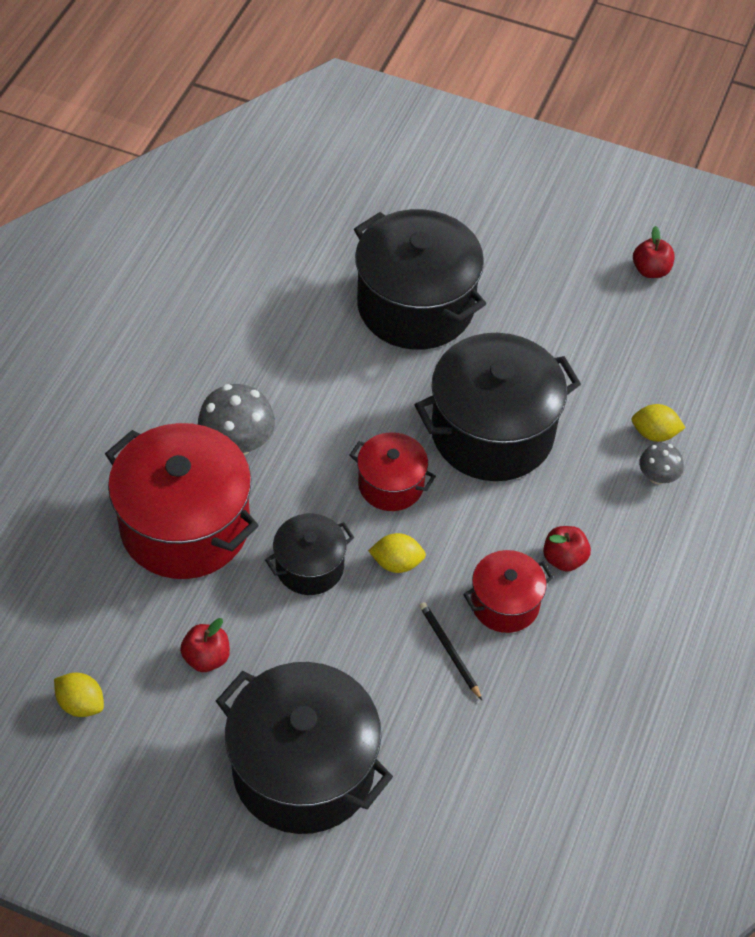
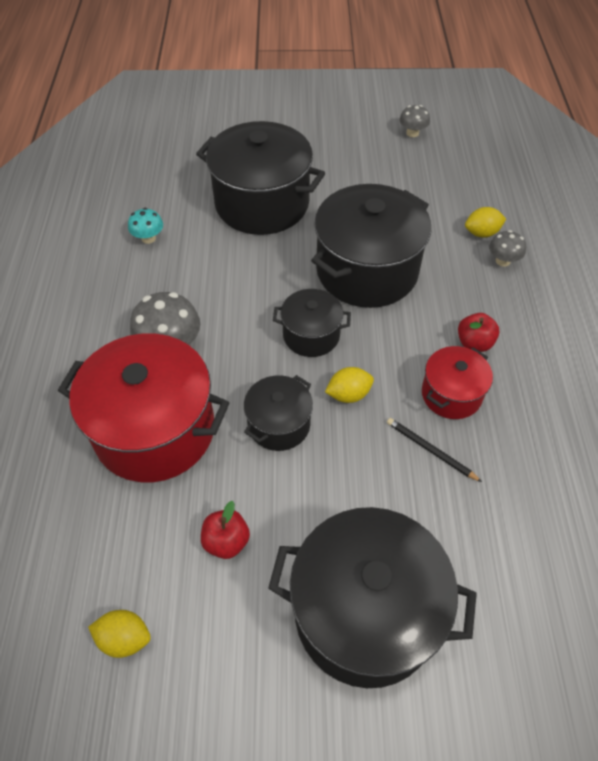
camera: 20 degrees left, 0 degrees up
red pot [350,433,436,511] -> black pot [273,289,351,357]
red apple [633,226,675,278] -> grey mushroom [399,105,430,137]
none -> turquoise mushroom [128,208,163,244]

